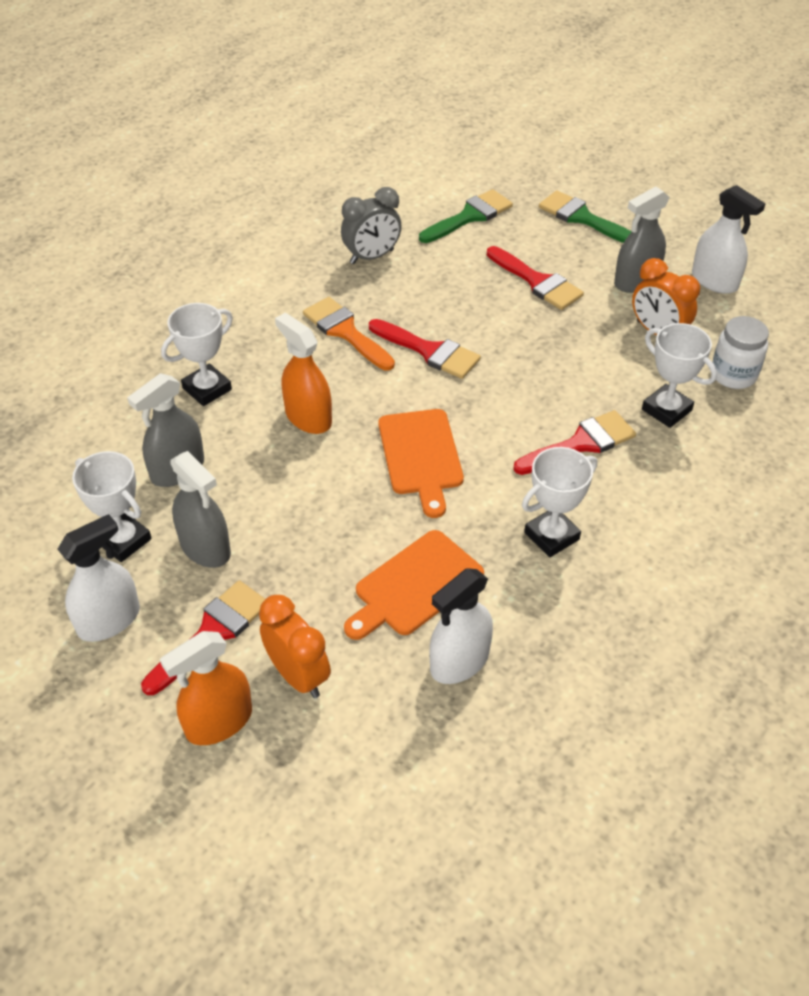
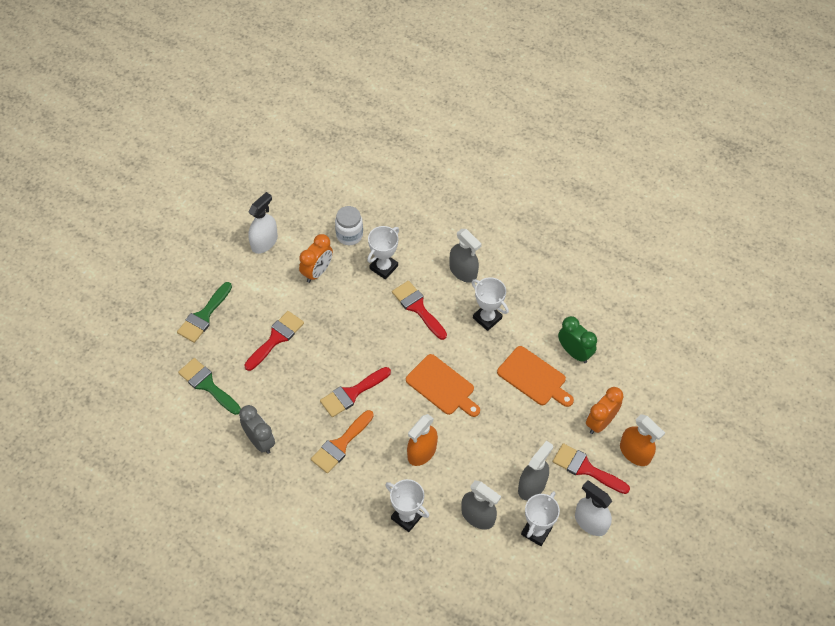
camera: 100 degrees left, 10 degrees up
red brush [369,319,481,379] -> red brush turned 150 degrees counterclockwise [320,367,391,417]
orange cutting board [378,409,464,518] -> orange cutting board turned 60 degrees clockwise [406,354,480,417]
white spray bottle [430,568,493,684] -> green clock [558,316,597,363]
grey spray bottle [614,187,670,293] -> grey spray bottle moved to [450,229,482,283]

